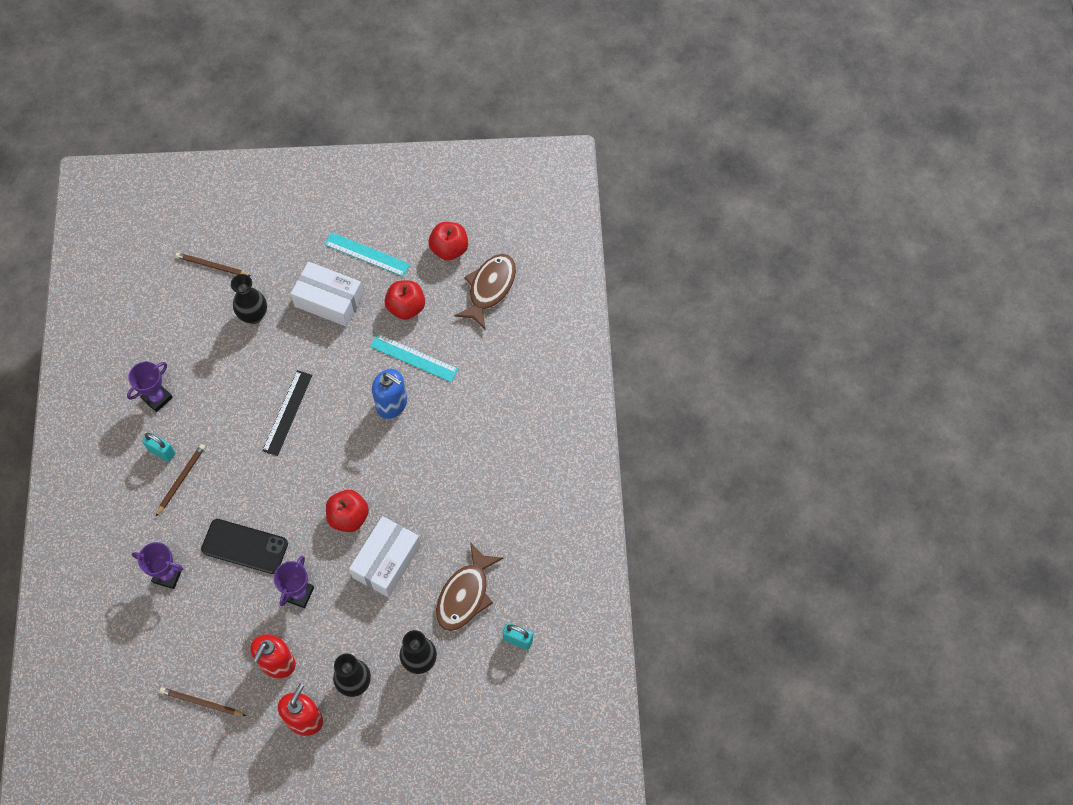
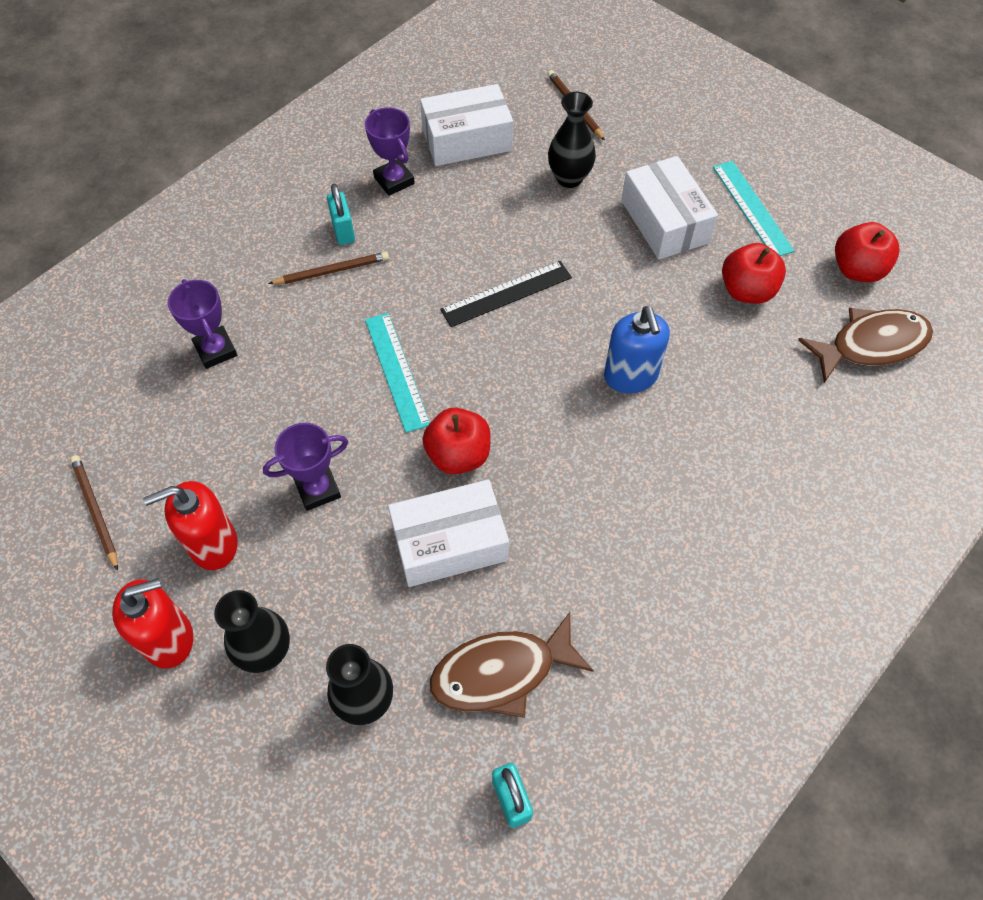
camera: 45 degrees right, 5 degrees down
purple trophy [127,361,173,412] -> purple trophy turned 60 degrees clockwise [365,107,415,196]
black phone [201,519,288,574] -> none
turquoise ruler [370,334,458,382] -> turquoise ruler moved to [365,313,430,433]
none -> white box [420,84,513,166]

